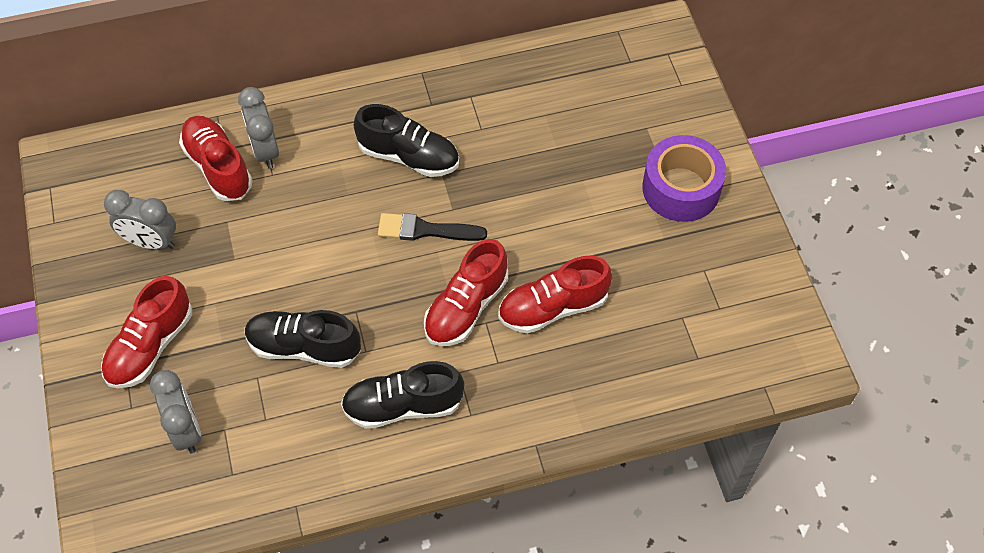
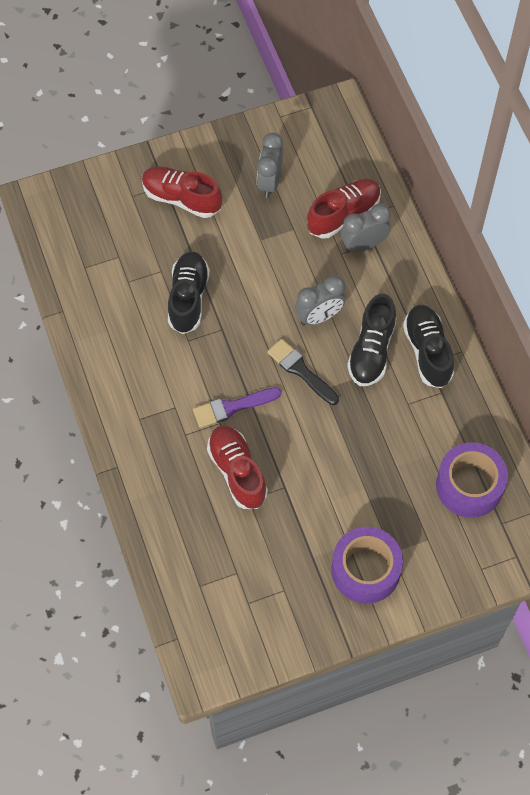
camera: 85 degrees right, 5 degrees up
grey clock [150,370,201,454] -> grey clock moved to [295,275,346,326]
black shoe [341,361,464,429] -> black shoe moved to [403,305,454,388]
black brush [378,213,487,241] -> black brush turned 45 degrees counterclockwise [267,339,339,405]
red shoe [424,239,508,346] -> purple brush [193,387,281,428]
none -> purple tape [436,442,508,518]

